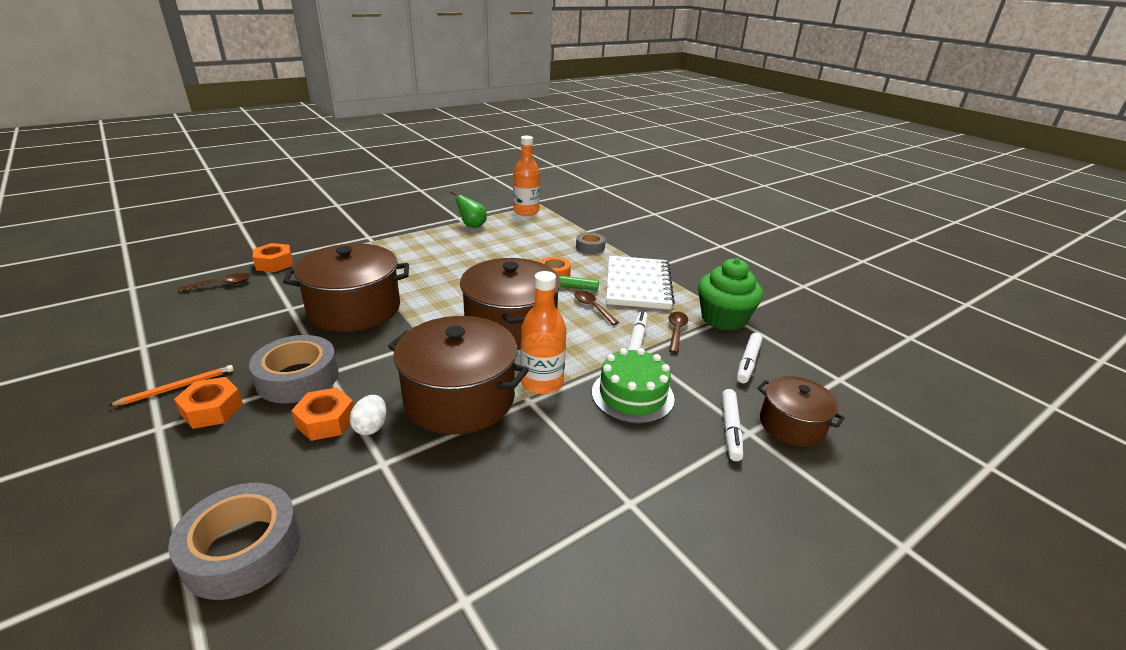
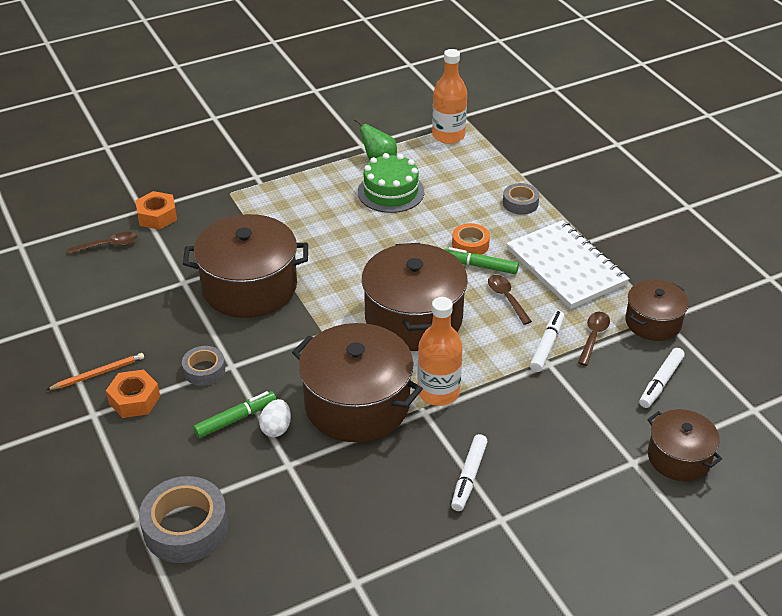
camera: 10 degrees right, 10 degrees up
grey tape [249,335,339,403] -> grey tape [182,346,225,386], size x0.56
orange nut [291,388,354,441] -> green marker [193,391,276,438]
green cake [592,348,675,424] -> green cake moved to [358,153,424,213]
white notebook [606,256,675,310] -> white notebook turned 45 degrees counterclockwise [506,220,630,309]
green cupcake [698,258,763,331] -> brown pot [625,279,689,341]
white marker [722,389,743,461] -> white marker moved to [451,434,488,511]

